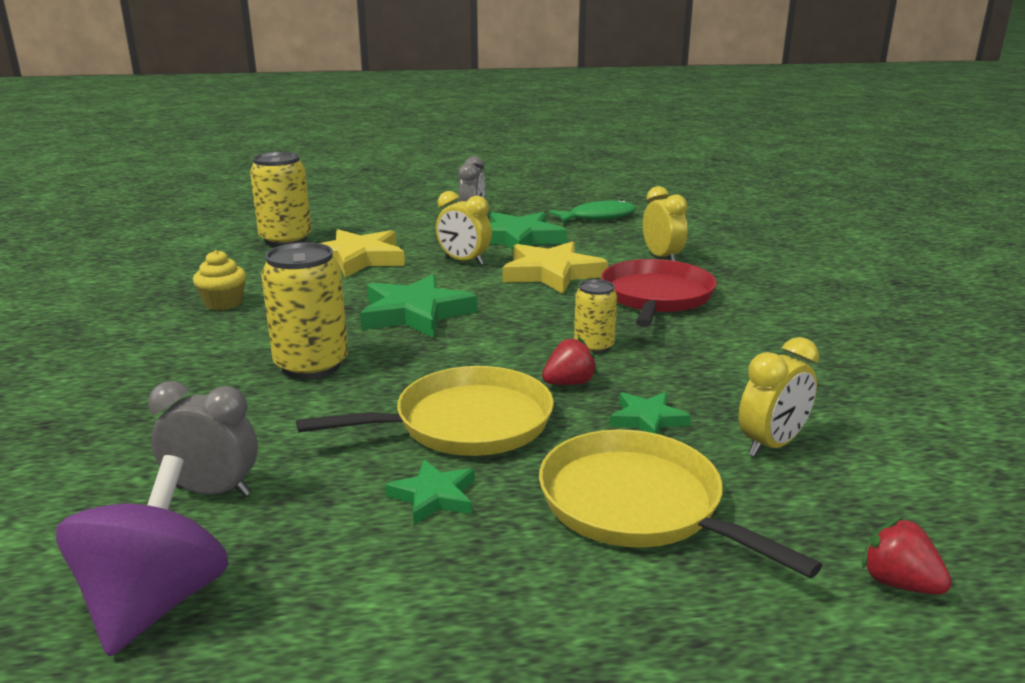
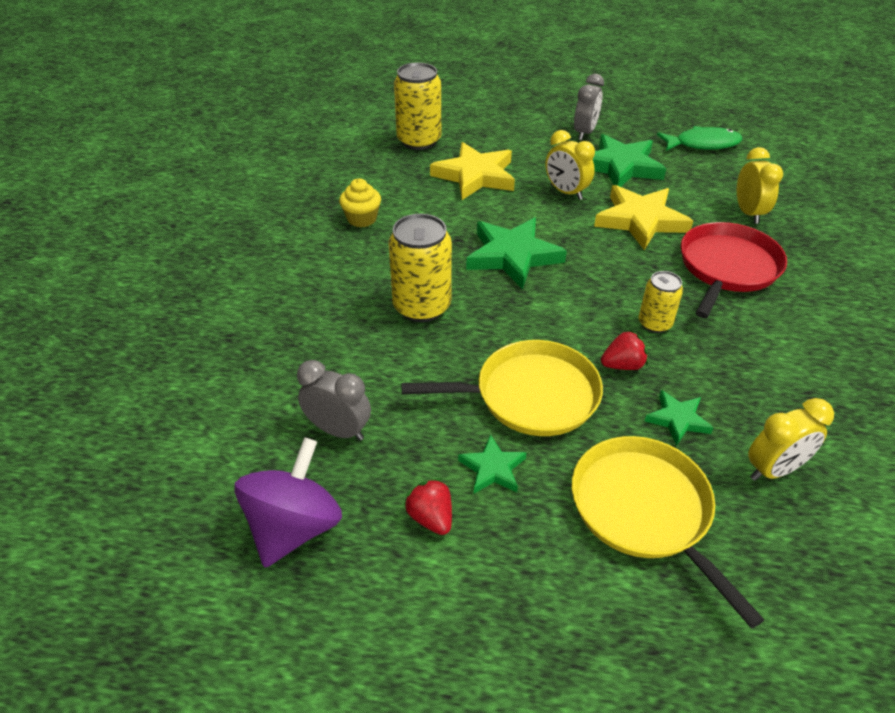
camera: 15 degrees right, 20 degrees up
red strawberry [862,518,952,595] -> red strawberry moved to [403,478,452,535]

